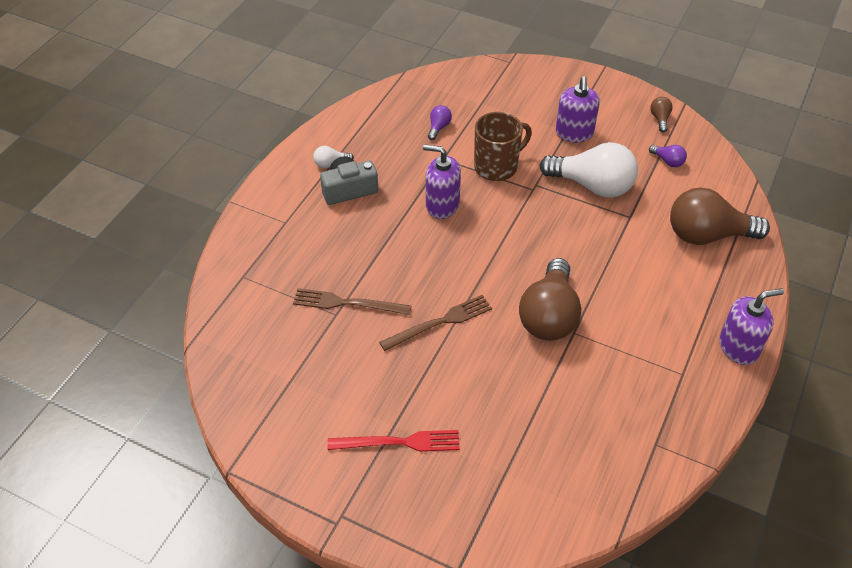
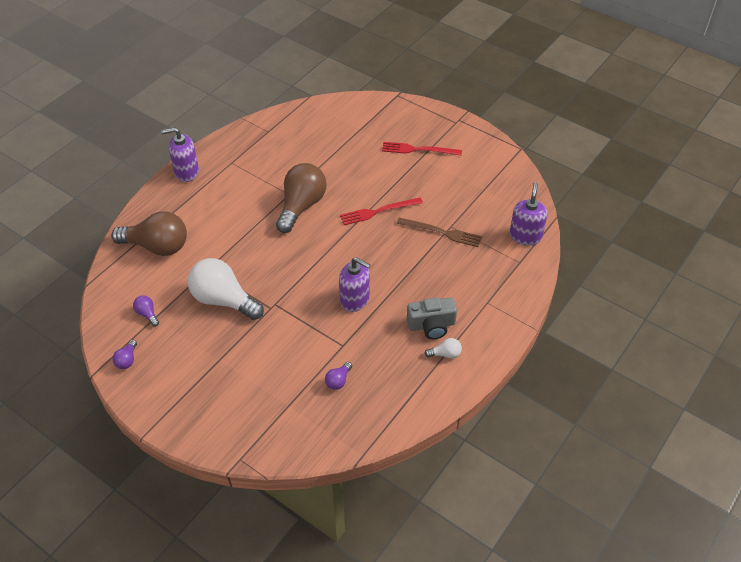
camera: 170 degrees left, 0 degrees up
brown fork [379,295,492,351] -> red fork [340,197,423,225]
brown mug [474,112,532,181] -> none
purple soap dispenser [555,76,600,142] -> purple soap dispenser moved to [510,183,548,245]
brown light bulb [650,97,673,132] -> purple light bulb [112,340,137,369]

